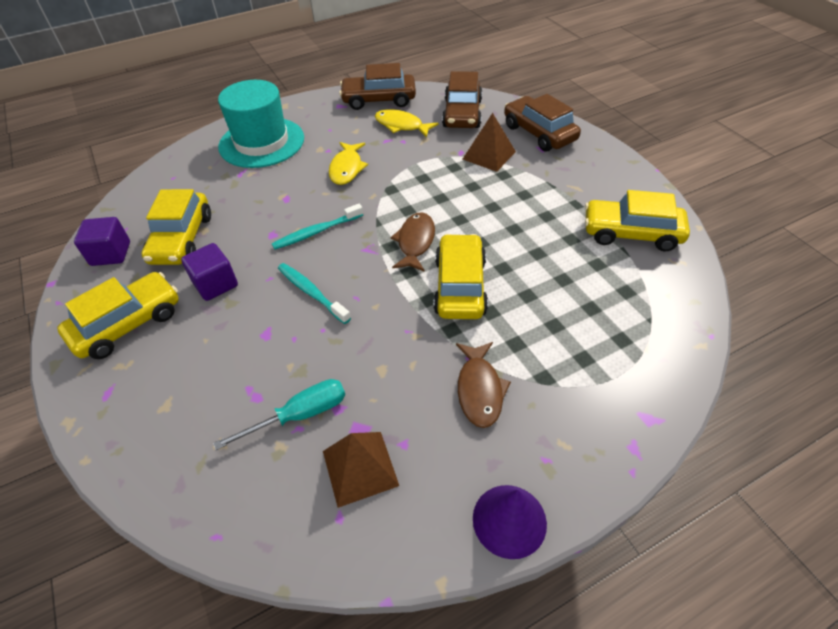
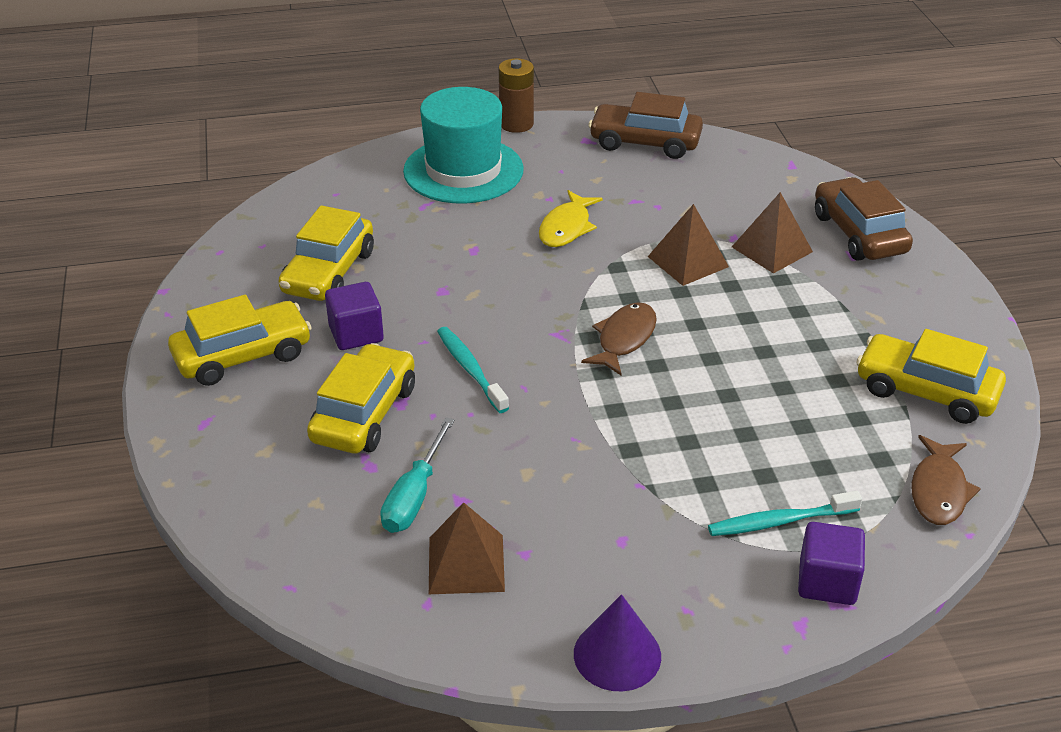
camera: 15 degrees right, 10 degrees down
purple cube [74,217,130,266] -> purple cube moved to [798,522,865,605]
turquoise screwdriver [213,379,345,450] -> turquoise screwdriver turned 120 degrees clockwise [380,417,455,533]
turquoise toothbrush [272,204,363,249] -> turquoise toothbrush moved to [708,491,862,536]
yellow fish [375,109,438,137] -> none
yellow car [434,234,488,319] -> yellow car moved to [307,343,415,453]
brown car [442,71,482,128] -> none
brown fish [456,342,511,428] -> brown fish moved to [911,435,981,525]
none -> brown battery [499,58,534,133]
none -> brown pyramid [648,204,729,286]

